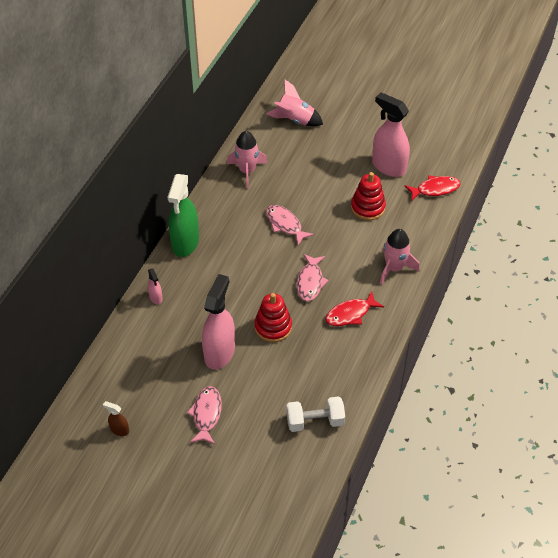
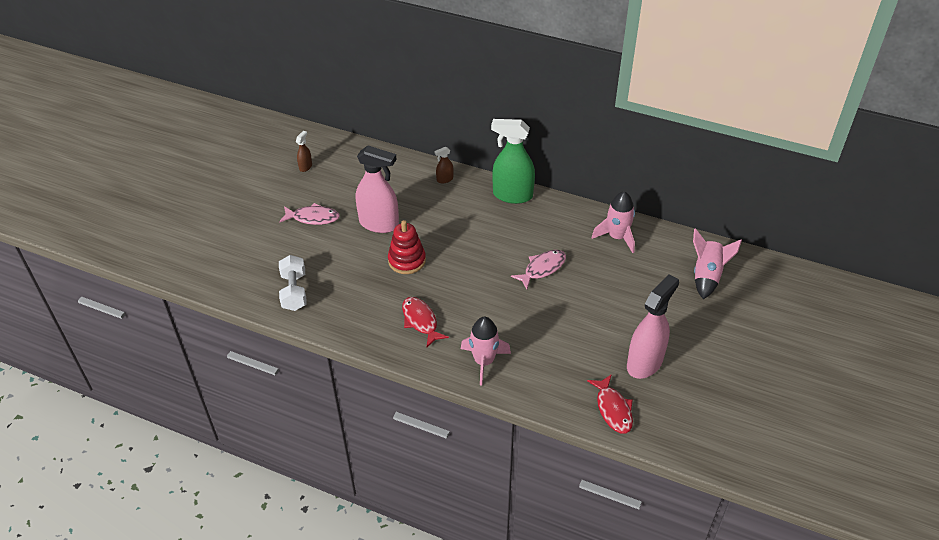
camera: 90 degrees right, 5 degrees down
pink spray bottle [148,268,163,304] -> brown spray bottle [434,147,454,183]
pink fish [297,254,329,301] -> none
red stacking toy [351,172,386,220] -> none

